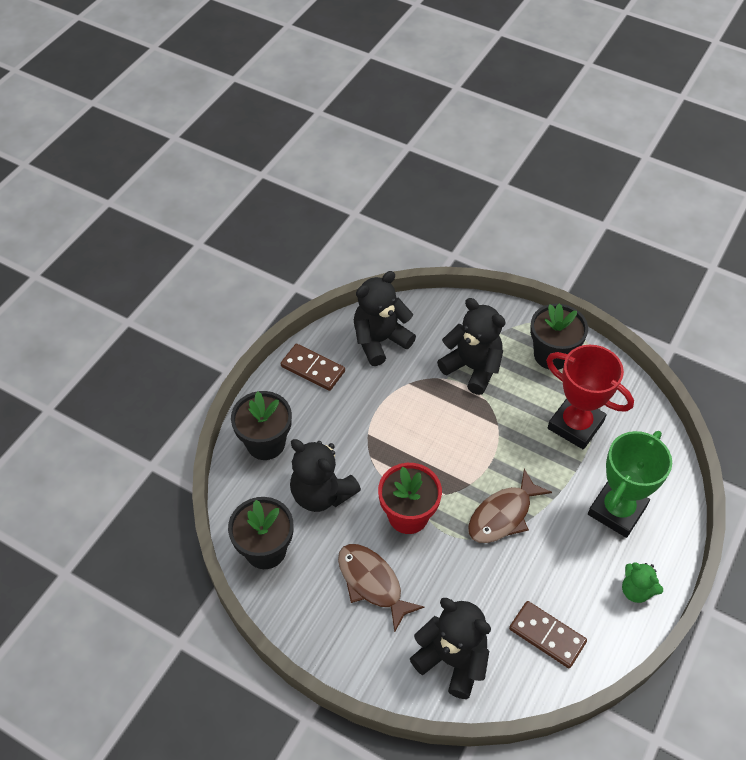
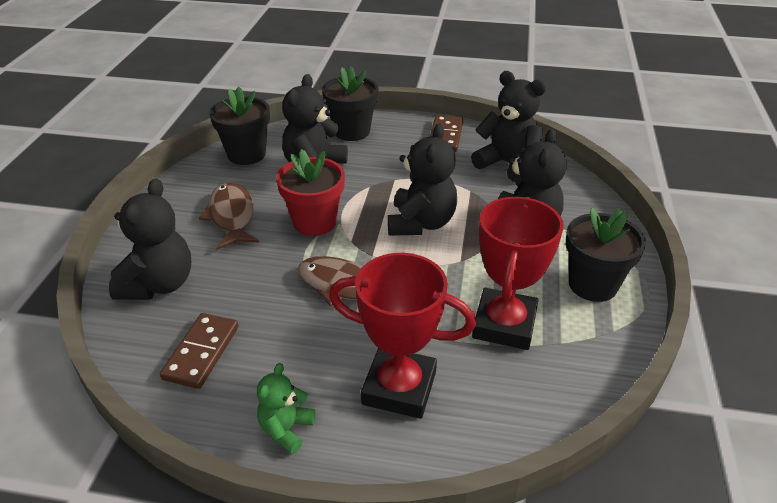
camera: 70 degrees right, 15 degrees down
brown fish [338,544,425,633] -> brown fish turned 45 degrees counterclockwise [199,183,259,250]
green trophy [588,431,672,538] -> red trophy [329,253,476,419]
none -> black teddy bear [388,124,457,235]

